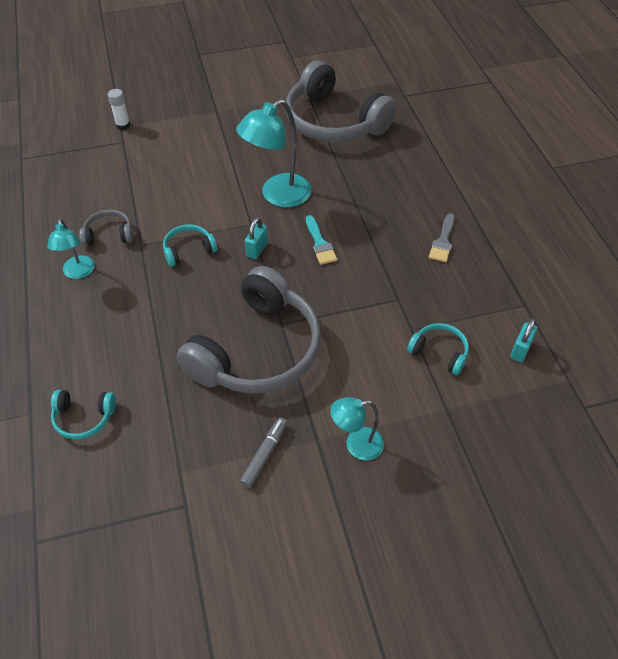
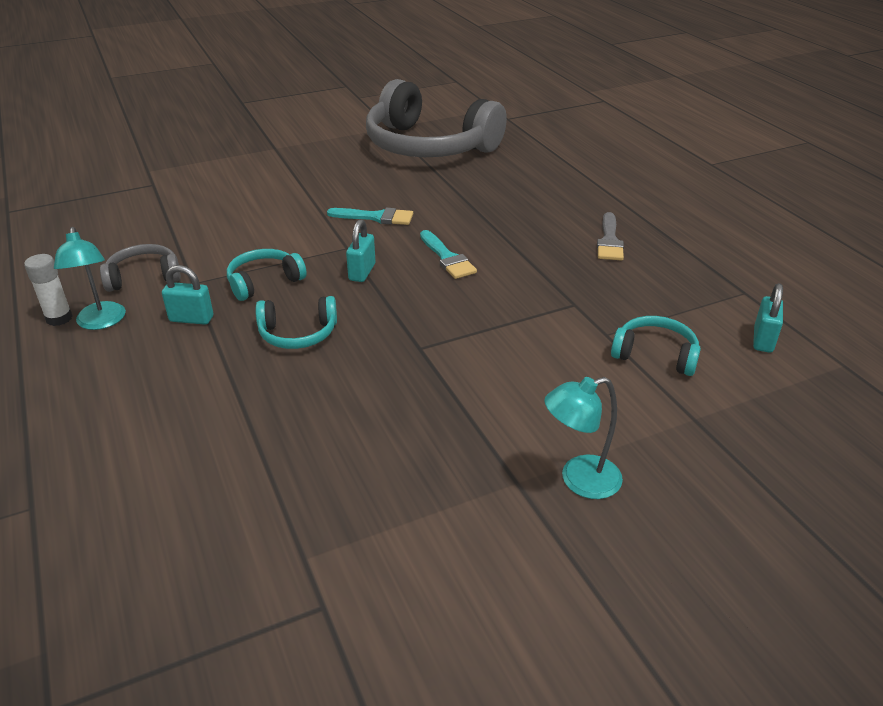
camera: 10 degrees left, 15 degrees down
turquoise headphones [51,390,116,440] -> turquoise headphones moved to [256,296,337,349]
white glue stick [108,89,130,130] -> white glue stick moved to [24,254,73,326]
grey headphones [176,266,321,394] -> none
turquoise lamp [236,99,312,207] -> turquoise brush [327,207,413,225]
grey marker [240,418,287,488] -> none
none -> turquoise padlock [162,265,213,325]

